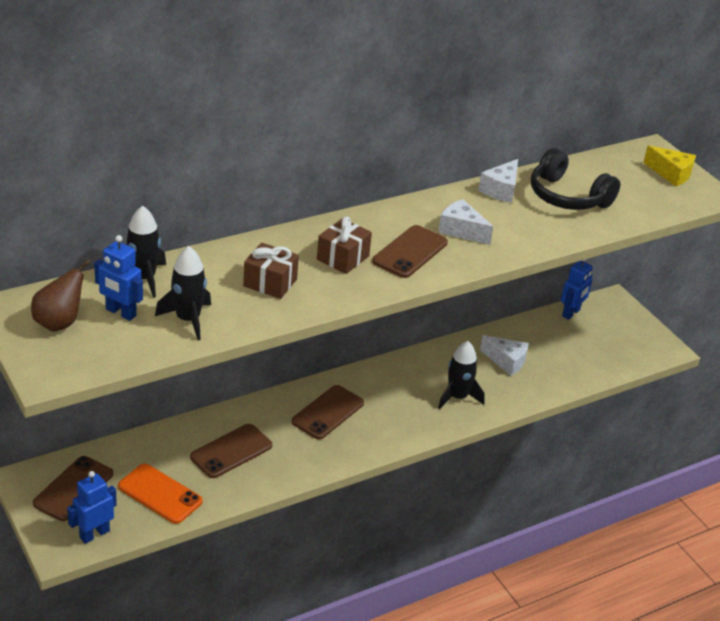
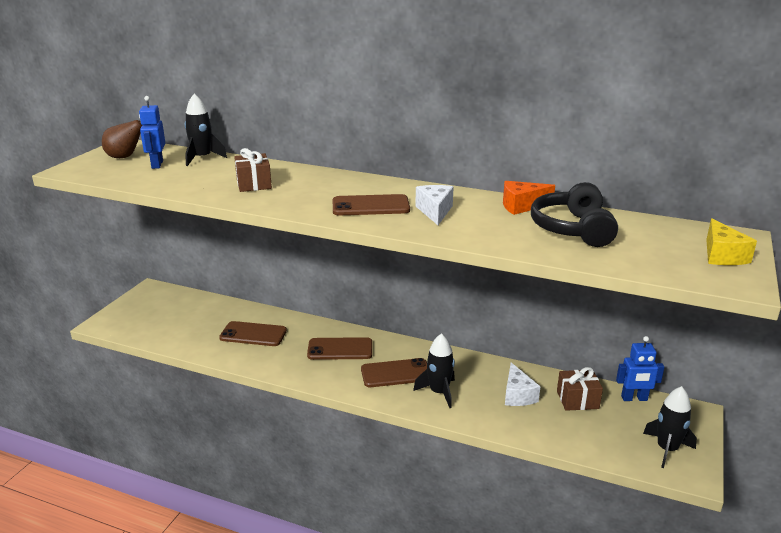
camera: 55 degrees right, 10 degrees down
brown phone [33,456,113,521] -> brown phone moved to [361,358,427,387]
blue robot [67,471,117,544] -> none
orange phone [118,464,203,524] -> none
black rocket [155,246,211,340] -> black rocket moved to [643,386,697,468]
brown gift [317,216,372,274] -> brown gift moved to [557,367,603,411]
white cheese [478,159,518,203] -> orange cheese [503,181,555,215]

